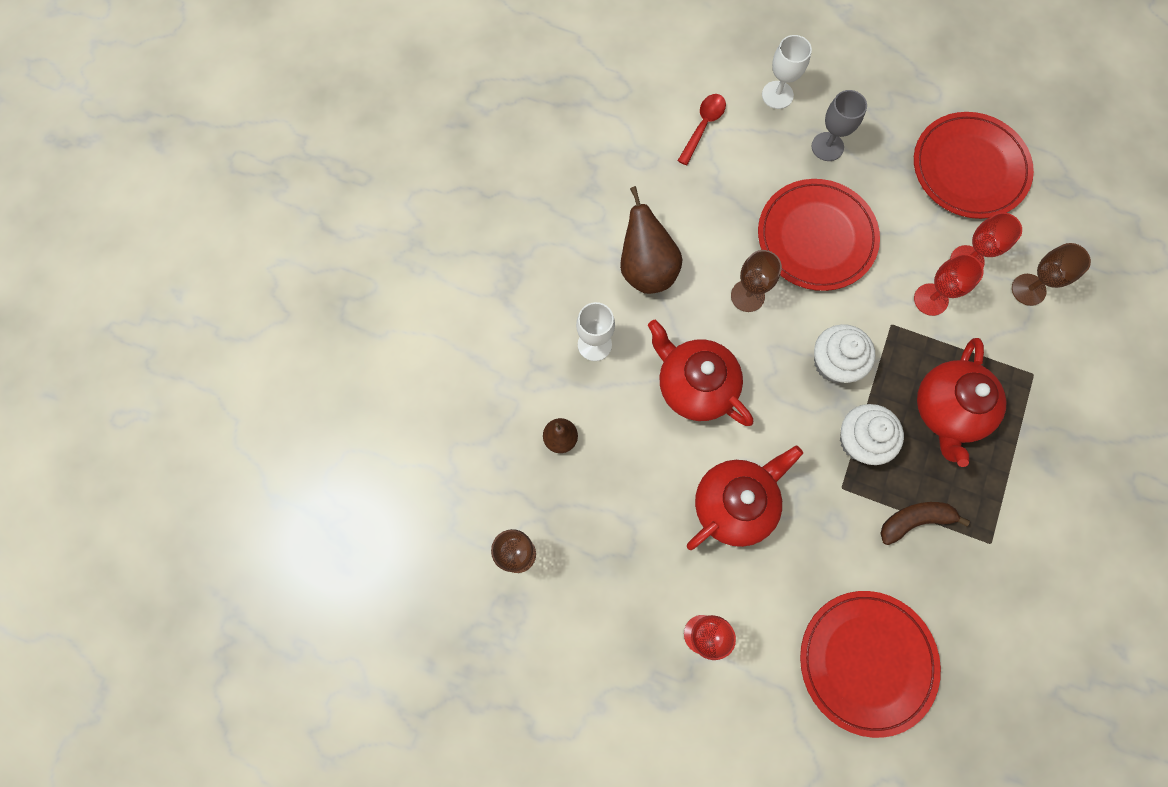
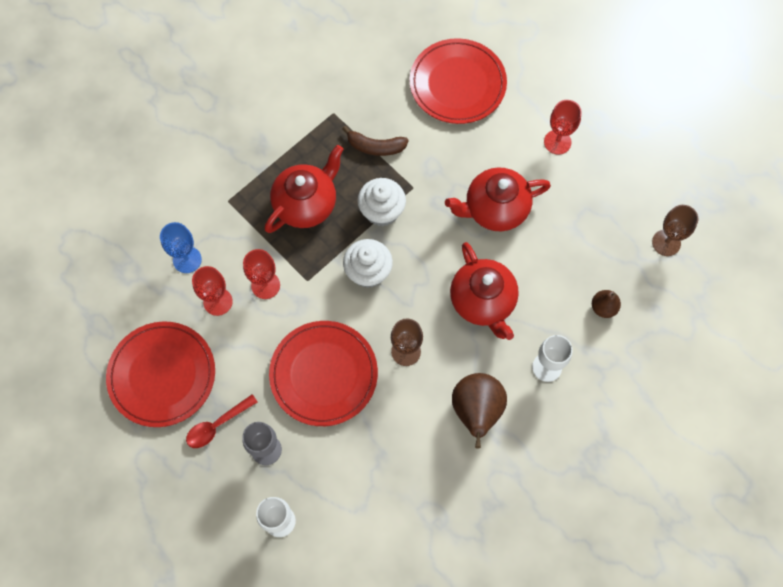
camera: 155 degrees left, 5 degrees down
red spoon [678,94,726,165] -> red spoon moved to [186,394,258,448]
brown goblet [1012,243,1091,306] -> blue goblet [160,222,202,273]

